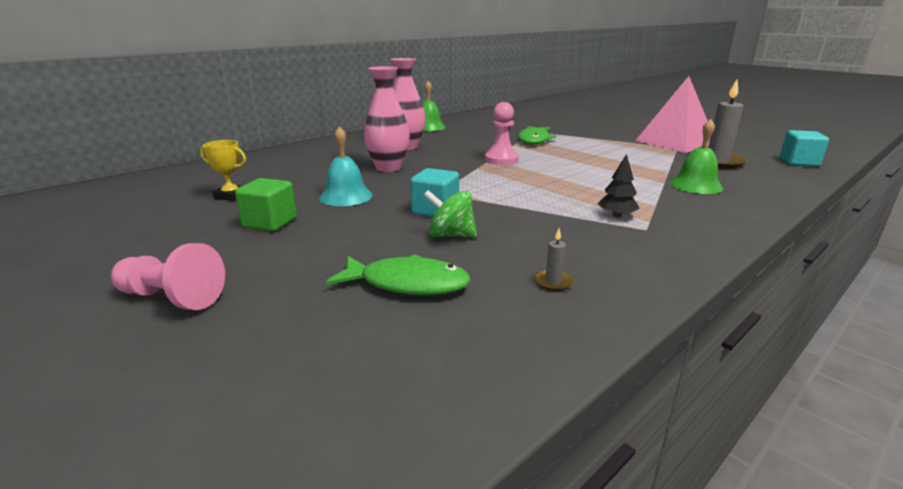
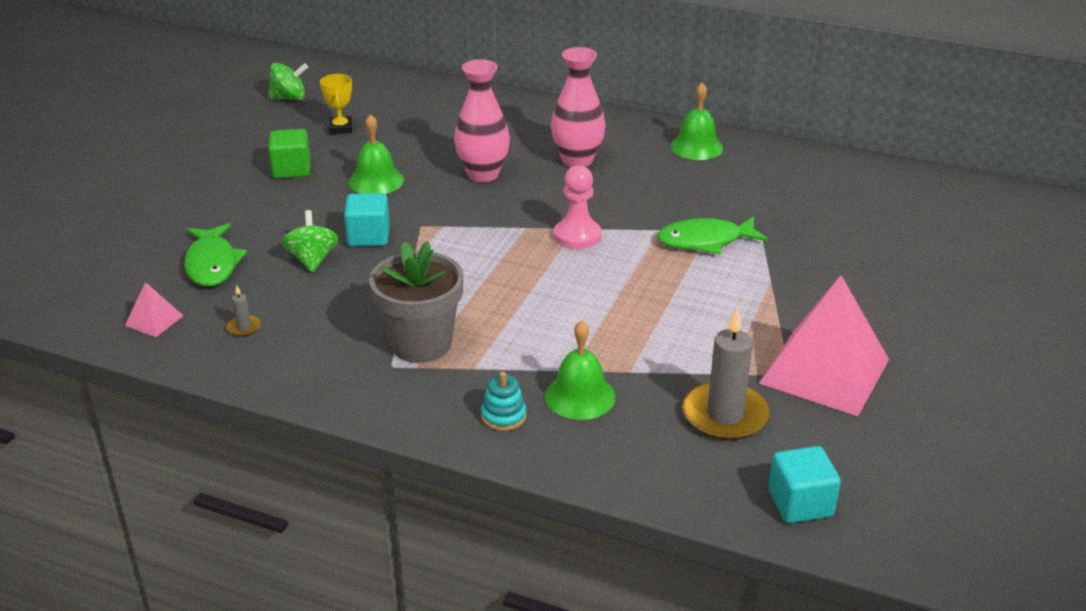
camera: 65 degrees right, 10 degrees up
pink pawn [111,243,225,310] -> none
turquoise bell [319,126,372,206] -> green bell [349,114,404,194]
black tree [598,154,640,218] -> grey flower pot [369,241,464,363]
none -> pink pyramid [125,282,184,337]
none -> green spinning top [268,63,308,100]
none -> turquoise stacking toy [481,372,526,431]

